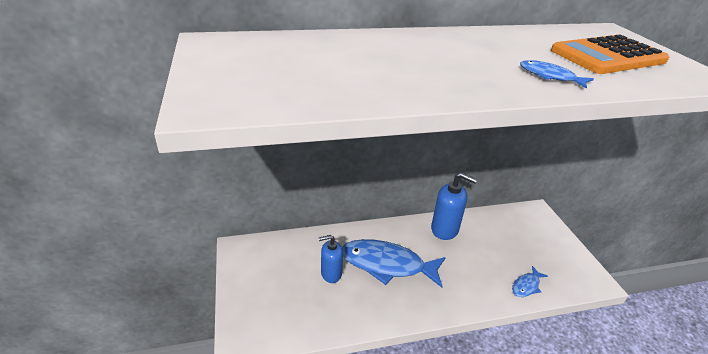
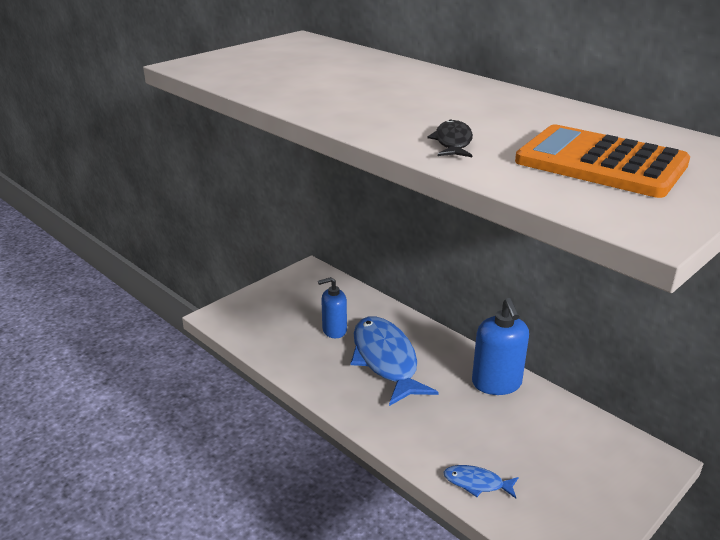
camera: 60 degrees right, 5 degrees down
blue soap dispenser [318,235,343,283] -> blue soap dispenser turned 60 degrees counterclockwise [318,277,347,338]
blue fish [520,60,594,89] -> black fish [427,119,473,157]

